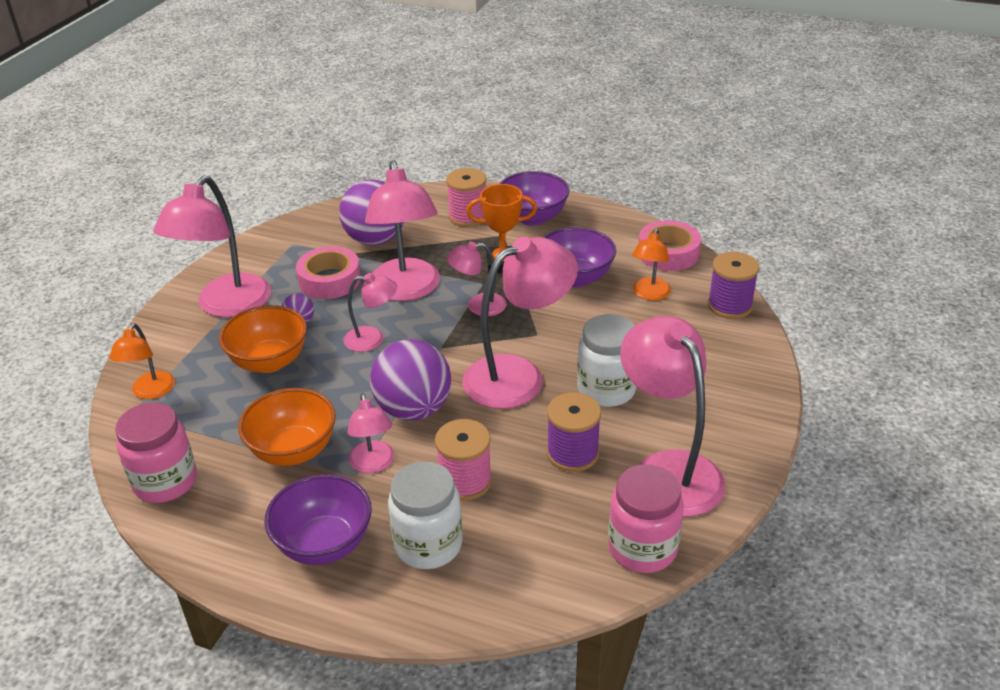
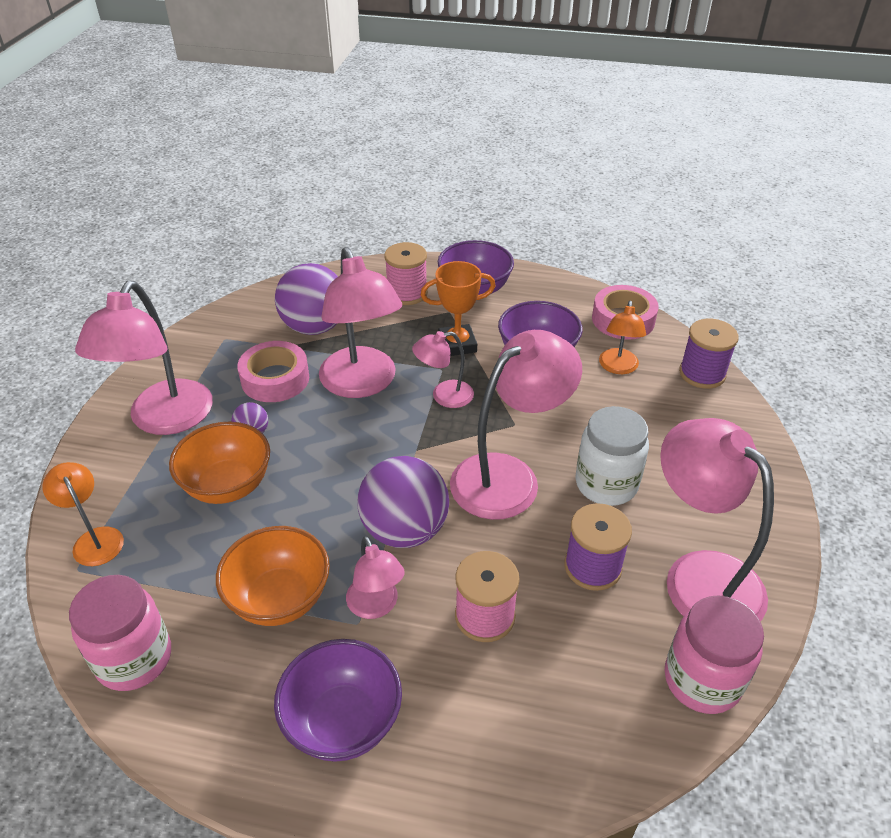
camera: 10 degrees left, 5 degrees up
orange lamp [109,323,175,399] -> orange lamp turned 150 degrees clockwise [42,462,124,566]
pink lamp [344,273,397,352] -> none
white jar [388,462,463,569] -> none

